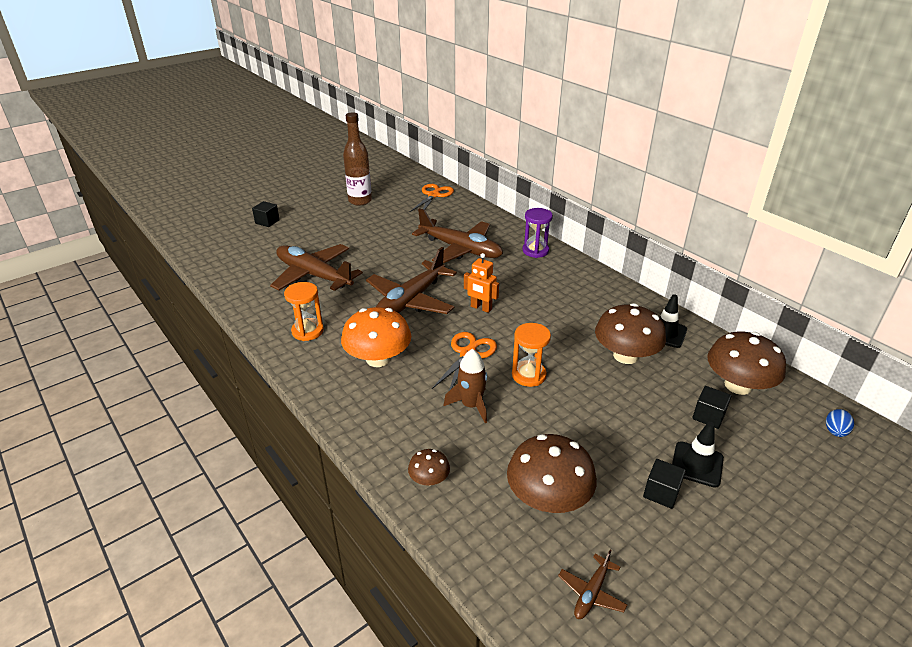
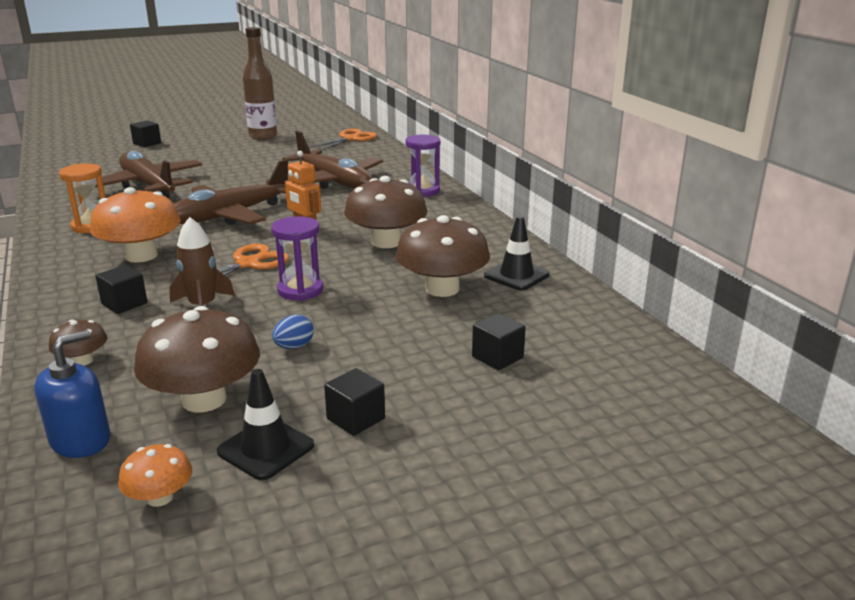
camera: 15 degrees right, 10 degrees down
orange hourglass [512,323,551,387] -> purple hourglass [271,216,323,301]
brown plane [558,550,627,619] -> orange mushroom [118,444,192,507]
black traffic cone [672,422,724,488] -> black traffic cone moved to [217,369,314,480]
brown mushroom [707,332,786,395] -> brown mushroom moved to [344,176,427,248]
blue egg [826,409,854,437] -> blue egg moved to [272,315,314,349]
none -> blue soap dispenser [35,330,111,458]
none -> black cube [95,265,147,314]

